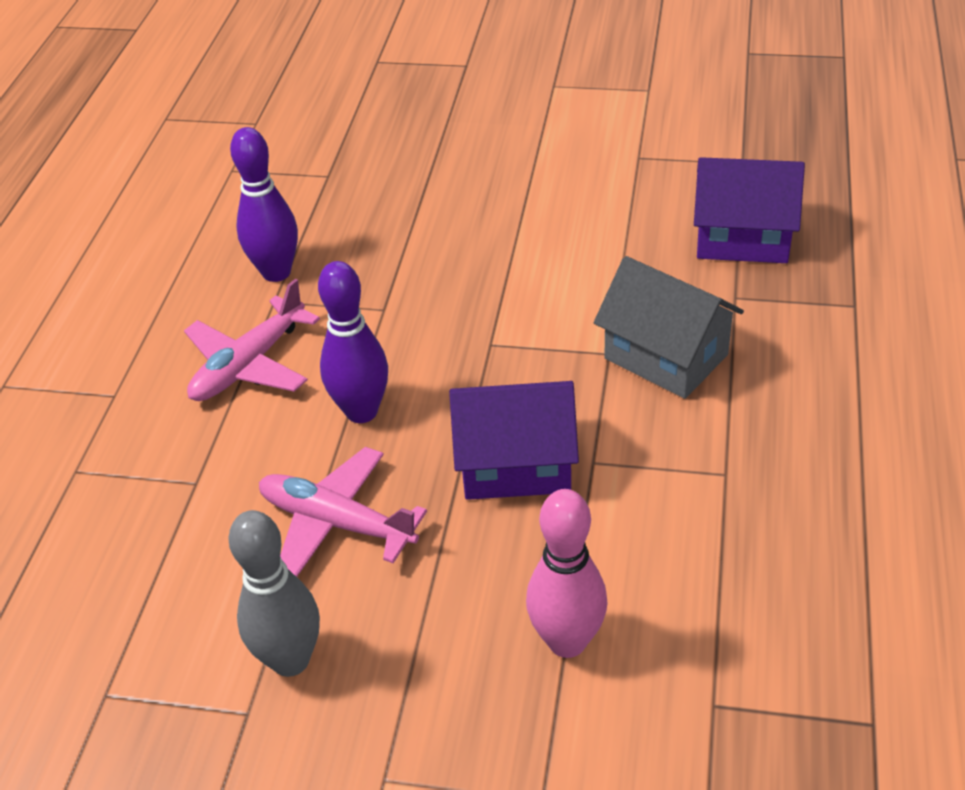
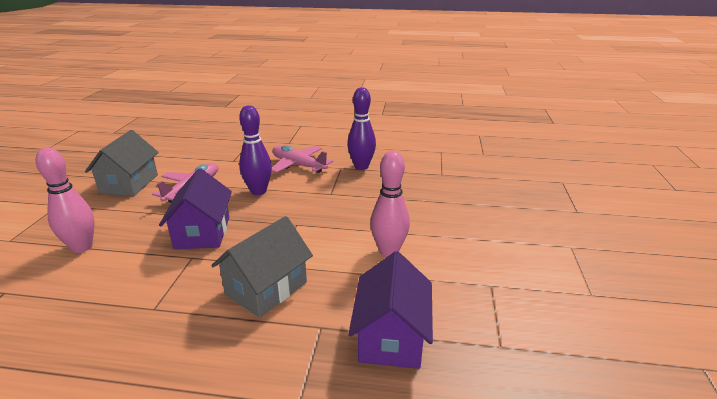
camera: 85 degrees right, 15 degrees down
grey bowling pin [228,510,320,677] -> grey house [85,130,159,196]
none -> pink bowling pin [370,151,410,257]

